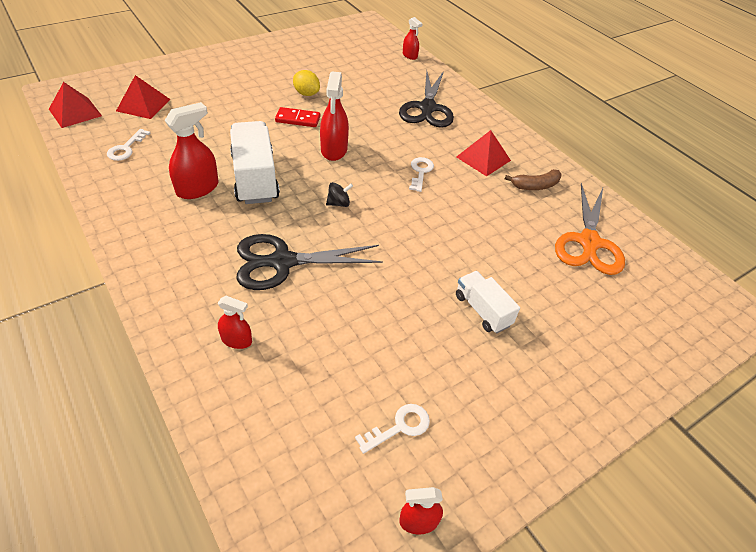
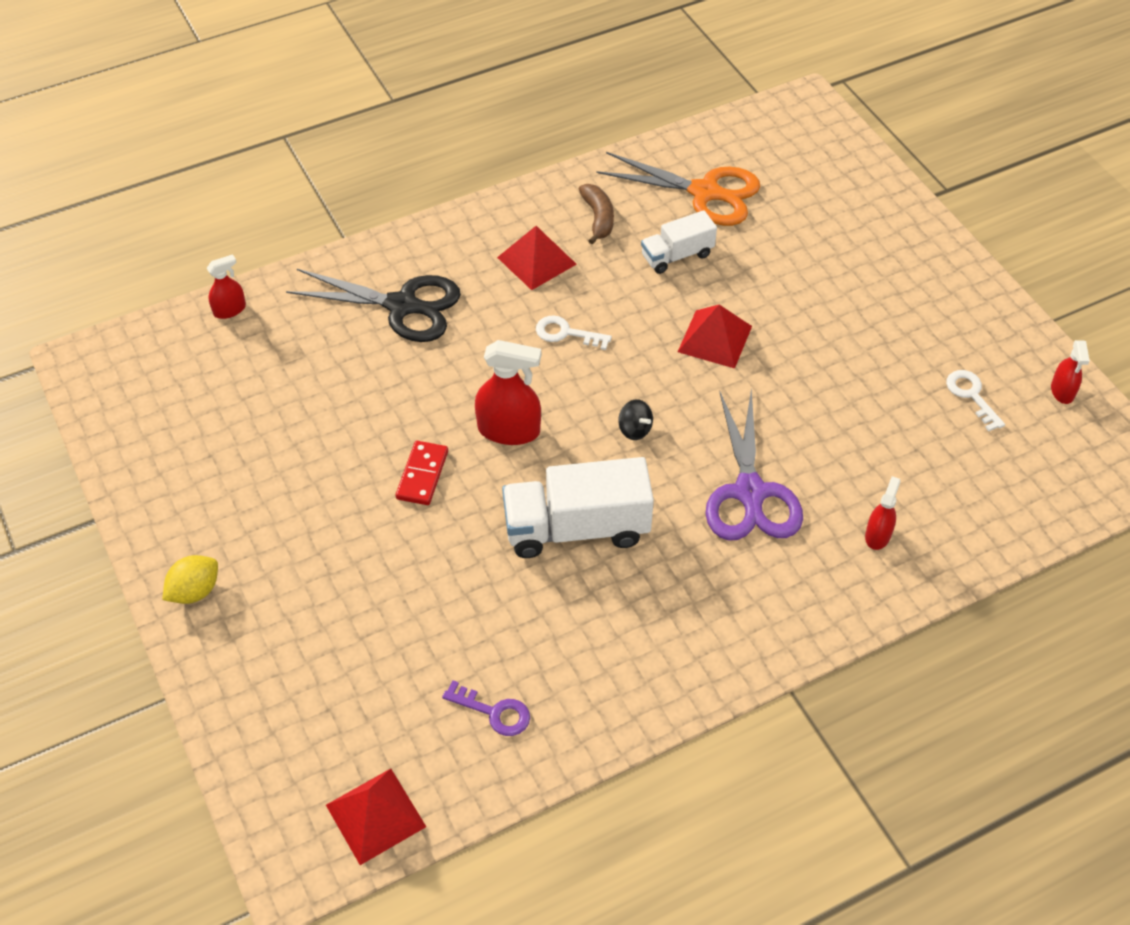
camera: 80 degrees left, 5 degrees up
white key [107,129,150,161] -> purple key [442,680,530,736]
red pyramid [116,75,171,119] -> red pyramid moved to [678,304,752,369]
red spray bottle [165,102,219,199] -> none
black scissors [236,234,383,290] -> purple scissors [705,388,803,541]
yellow lemon [293,70,320,96] -> yellow lemon moved to [162,555,218,604]
black spinning top [326,182,353,207] -> black spinning top turned 150 degrees clockwise [618,399,653,440]
white truck [456,271,520,333] -> white truck moved to [641,210,717,274]

